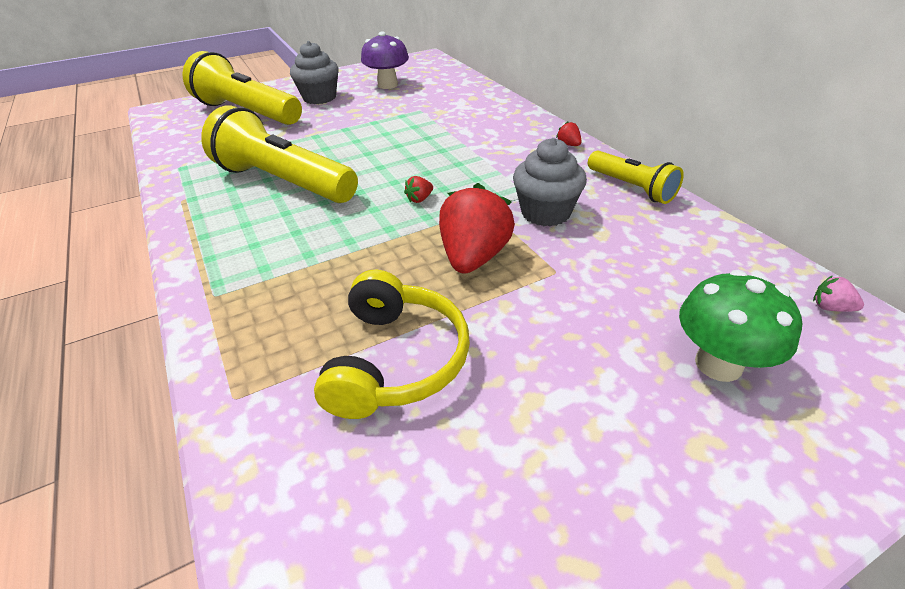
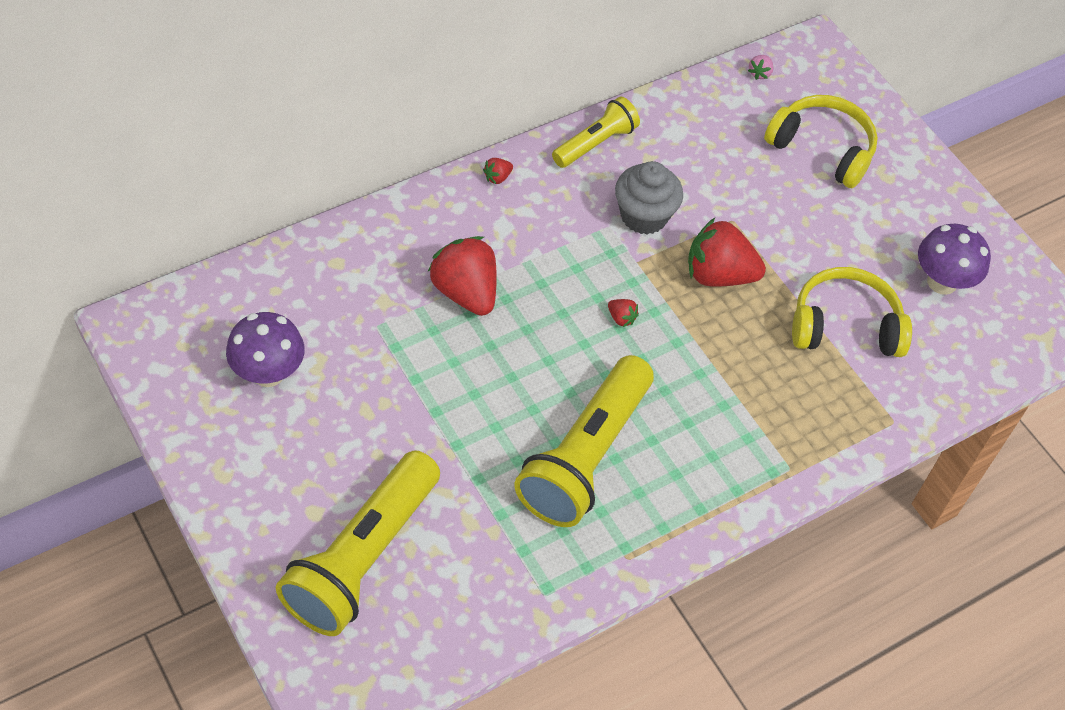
camera: 100 degrees left, 15 degrees up
grey cupcake [290,41,339,104] -> none
green mushroom [679,270,802,382] -> yellow headphones [764,95,878,188]
none -> red strawberry [428,236,497,316]
none -> purple mushroom [918,224,991,295]

